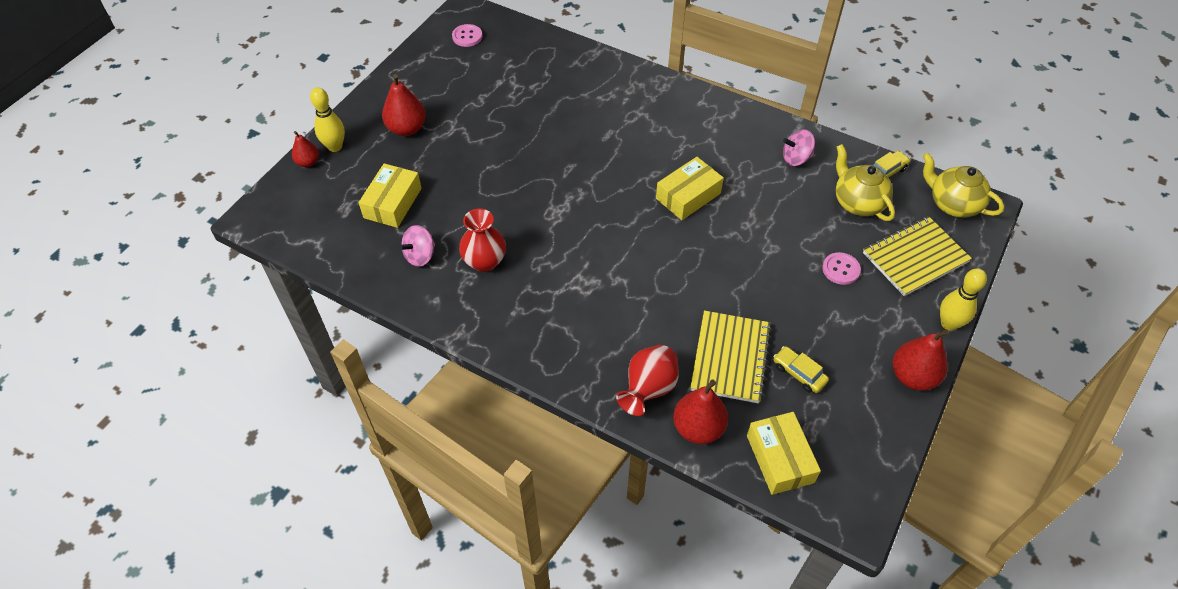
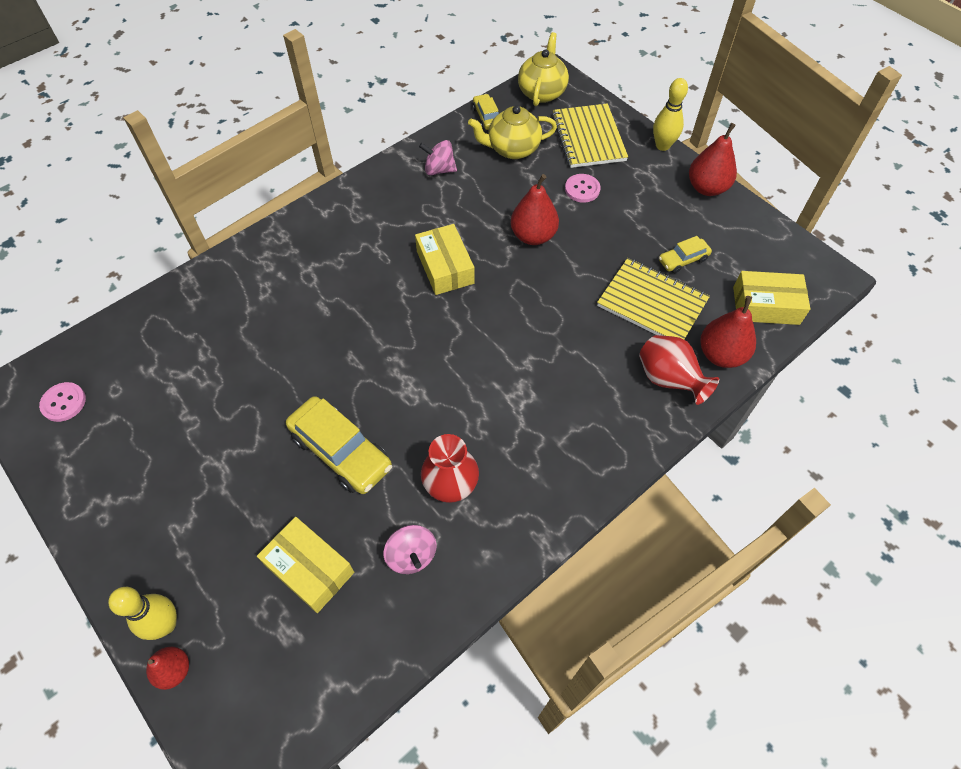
camera: 70 degrees left, 5 degrees up
red pear [382,74,426,136] -> red pear moved to [511,174,559,245]
pink spinning top [783,129,815,166] -> pink spinning top turned 90 degrees clockwise [419,140,457,175]
yellow teapot [923,153,1004,218] -> yellow teapot turned 135 degrees clockwise [518,32,569,106]
none -> yellow car [286,396,392,494]

